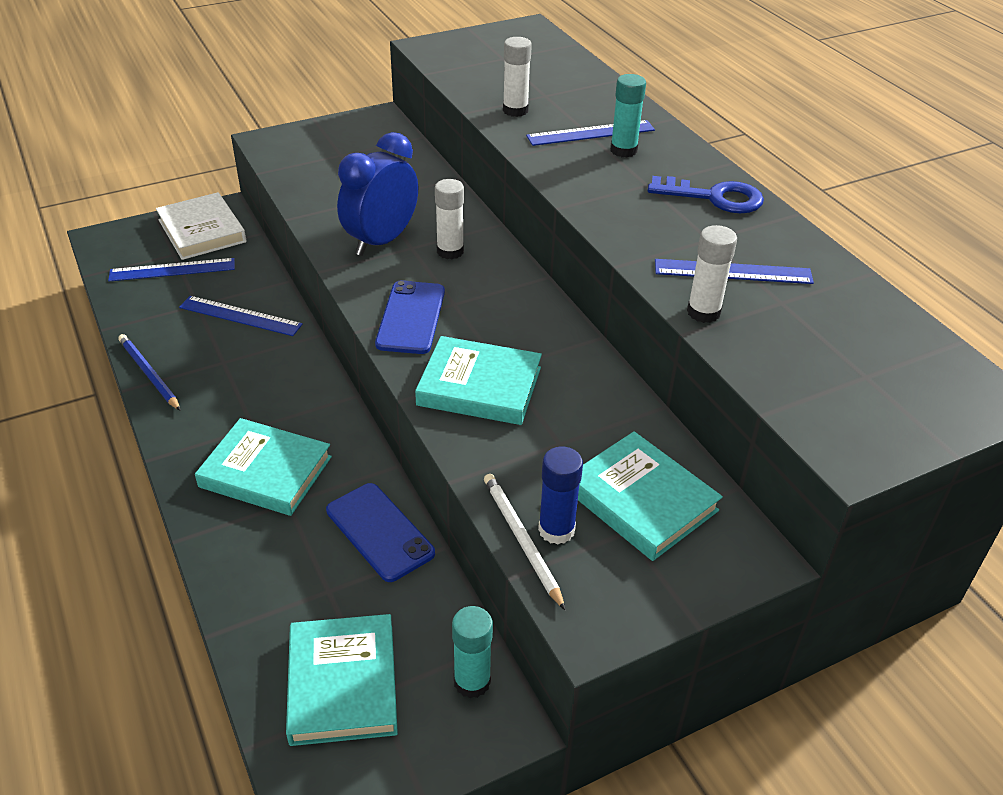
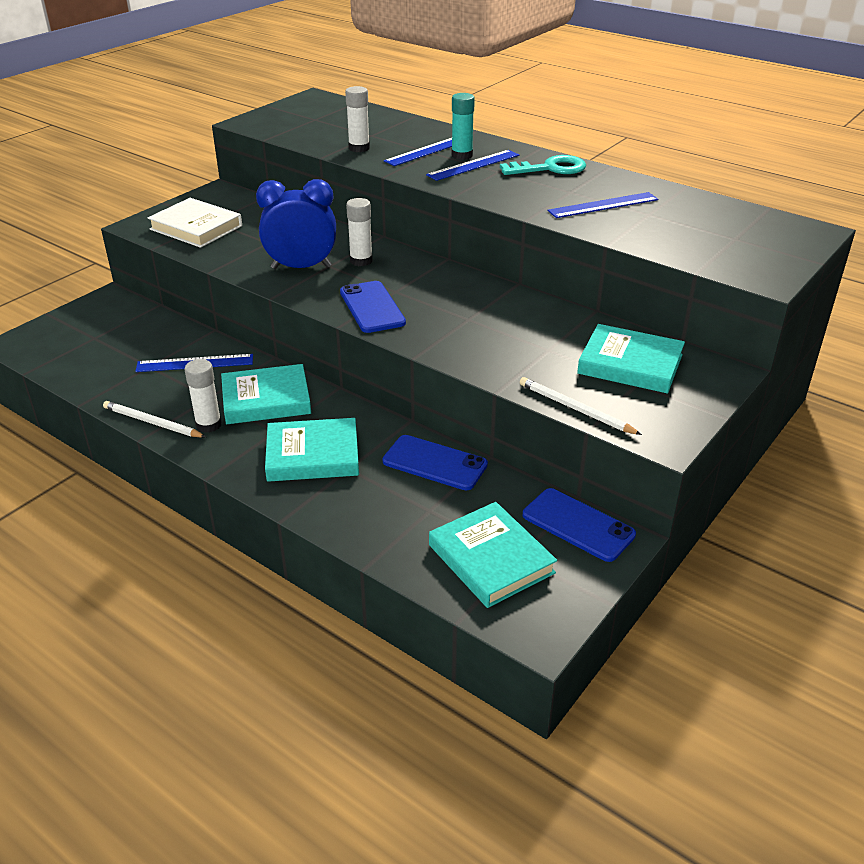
camera: 25 degrees left, 5 degrees down
blue ruler [108,258,235,281] -> blue ruler moved to [426,150,519,181]
blue pencil [118,334,181,411] -> white pencil [103,401,206,438]
white book [156,192,246,260] -> white book moved to [148,198,242,248]
blue clock [337,132,418,256] -> blue clock turned 75 degrees clockwise [256,179,336,269]
turquoise book [415,336,542,425] -> turquoise book moved to [221,364,311,424]
turquoise glue stick [452,606,493,698] -> blue phone [523,488,636,562]
blue glue stick [538,447,583,545] -> none
blue key [648,176,764,213] -> turquoise key [500,155,586,175]
white glue stick [687,225,737,323] -> white glue stick moved to [184,359,222,433]

